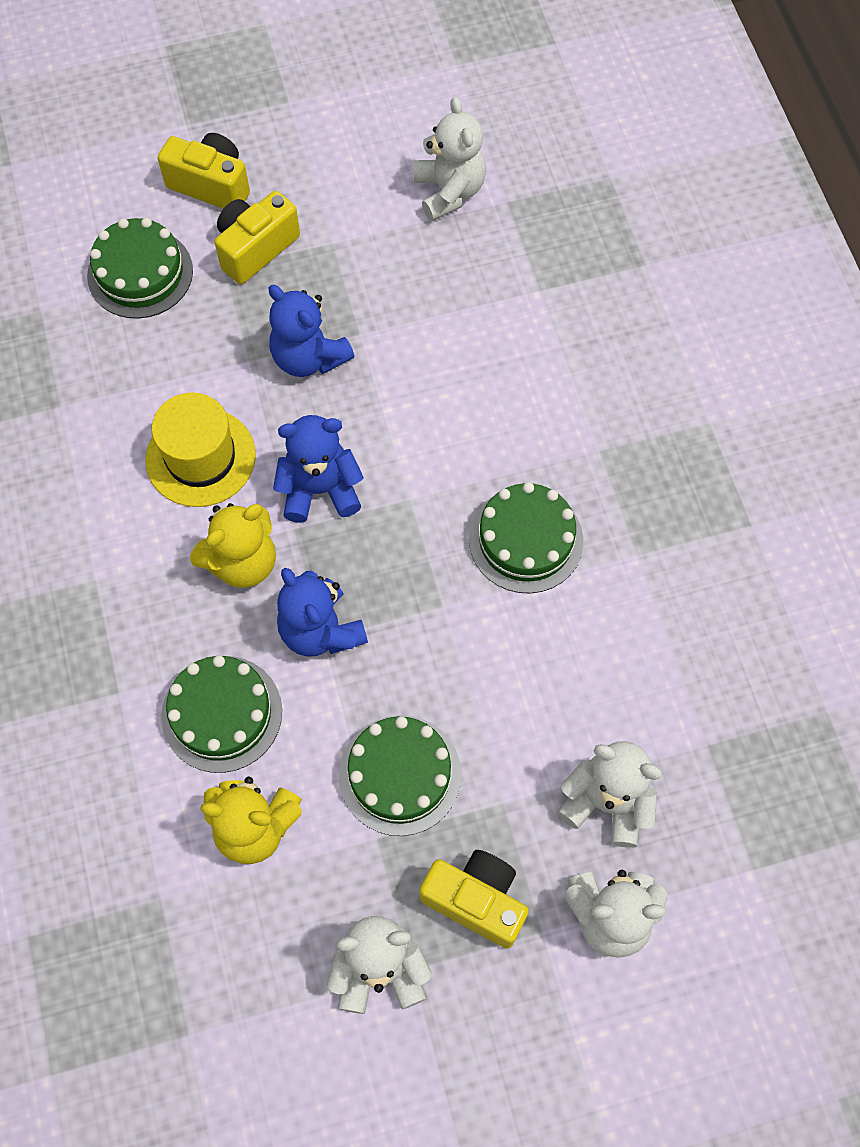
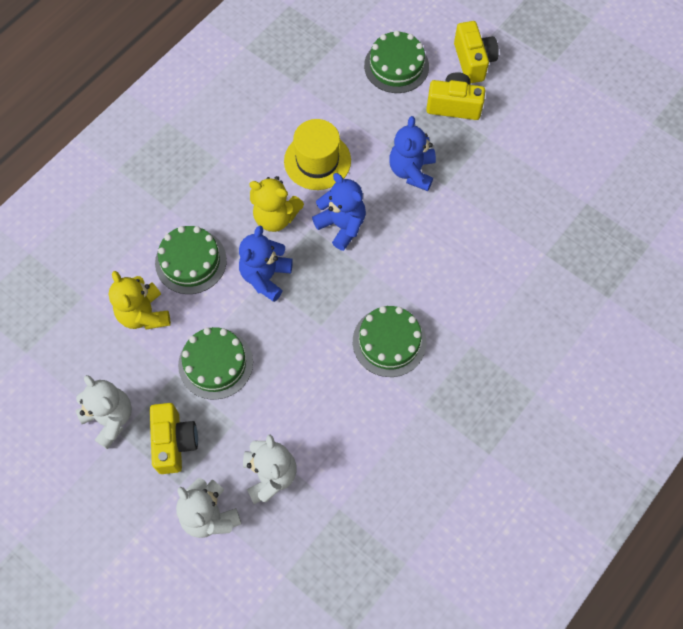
camera: 55 degrees right, 0 degrees up
white teddy bear [414,97,486,221] -> none

